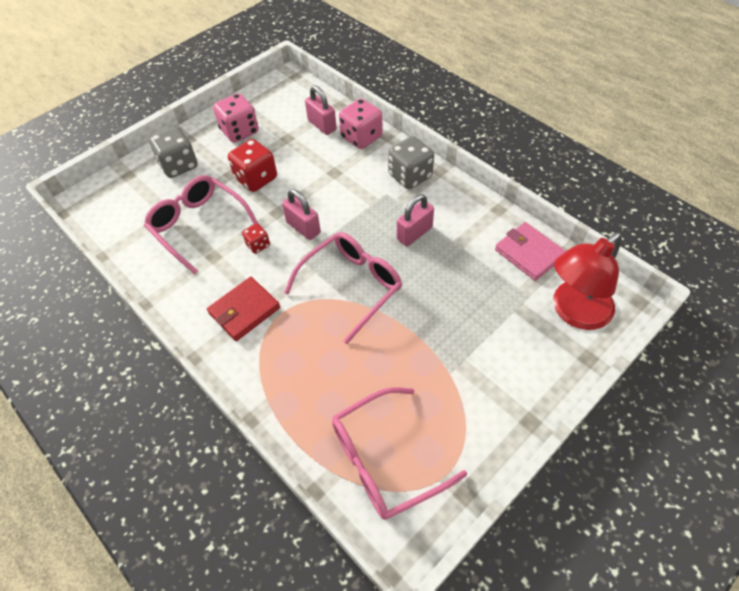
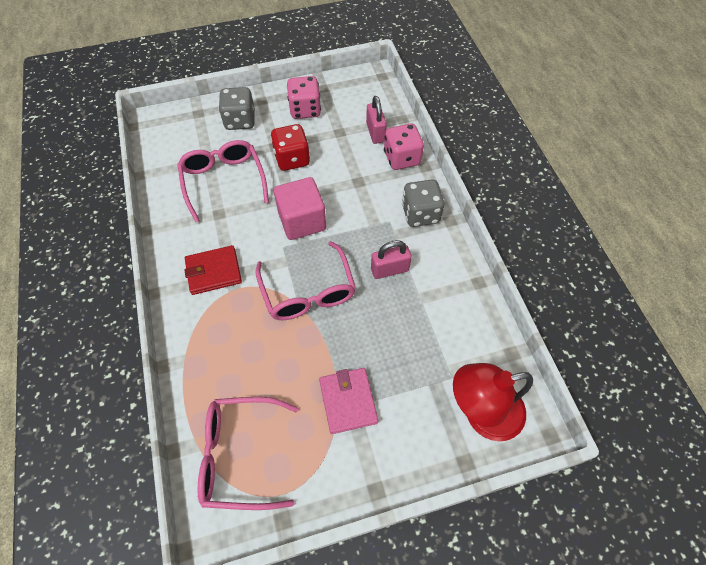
camera: 25 degrees right, 5 degrees up
red dice [242,223,270,254] -> none
pink padlock [282,189,321,240] -> pink cube [274,177,326,240]
pink glasses [284,232,402,344] -> pink glasses turned 90 degrees clockwise [255,241,356,320]
pink wallet [495,222,566,281] -> pink wallet moved to [319,368,378,434]

